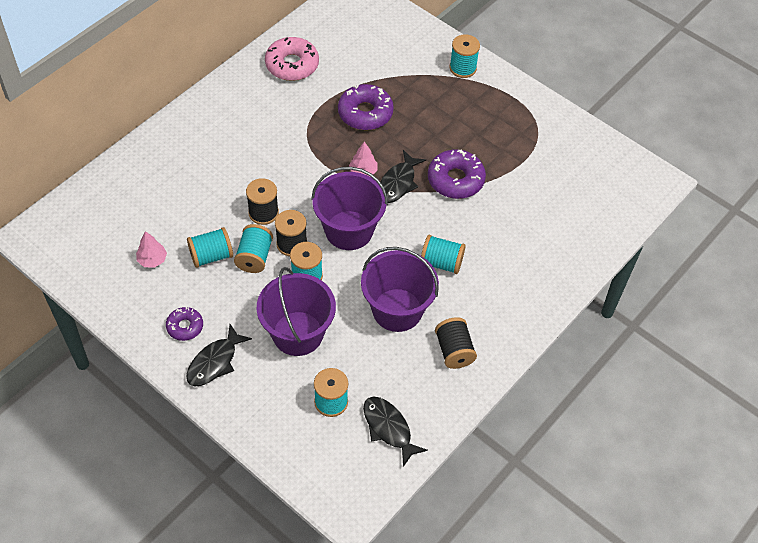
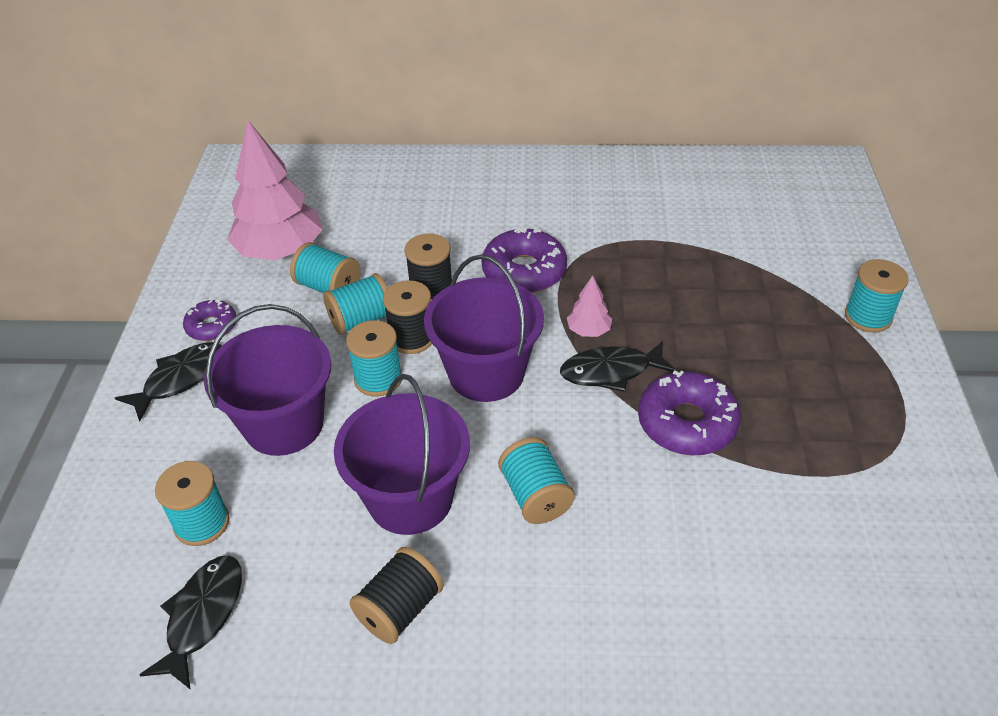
camera: 55 degrees right, 10 degrees down
pink tree [136,231,167,268] -> pink tree [227,121,323,260], size x2.24
black fish [186,324,252,386] -> black fish turned 135 degrees clockwise [115,342,222,421]
pink donut [265,37,319,81] -> none
purple donut [338,84,394,130] -> purple donut moved to [481,227,567,293]

